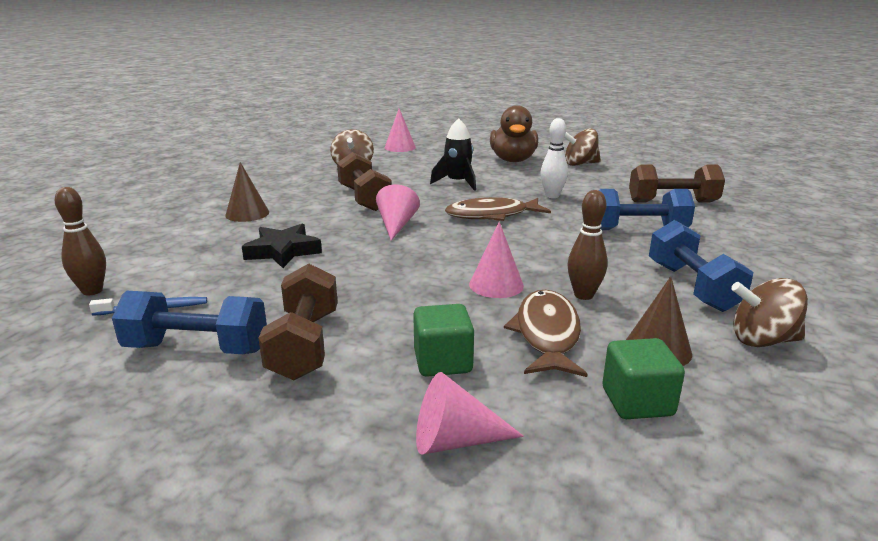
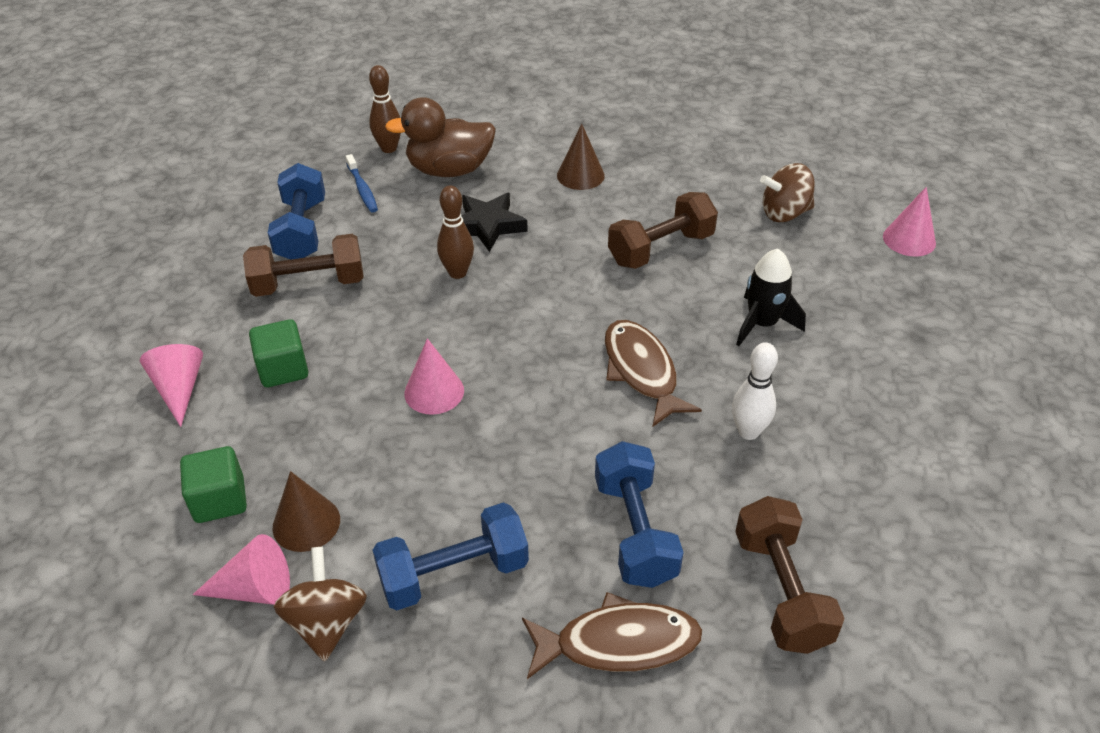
camera: 80 degrees right, 20 degrees up
pink cone [376,184,420,241] -> pink cone moved to [193,534,290,605]
brown duck [490,105,538,162] -> brown duck moved to [385,97,496,177]
brown fish [504,290,587,377] -> brown fish moved to [522,592,702,679]
brown spinning top [564,128,601,166] -> none
brown bowling pin [568,190,608,300] -> brown bowling pin moved to [437,185,474,279]

